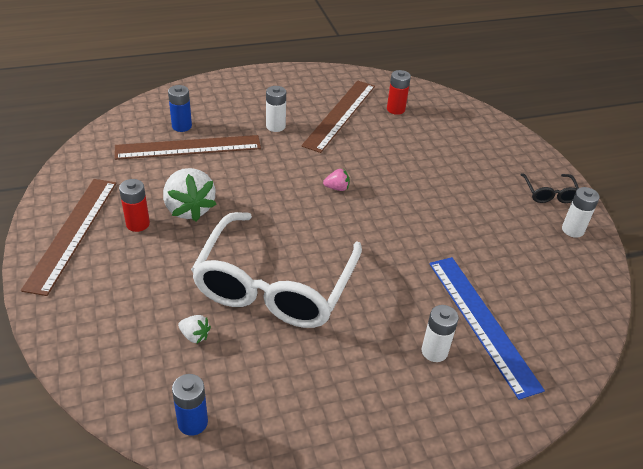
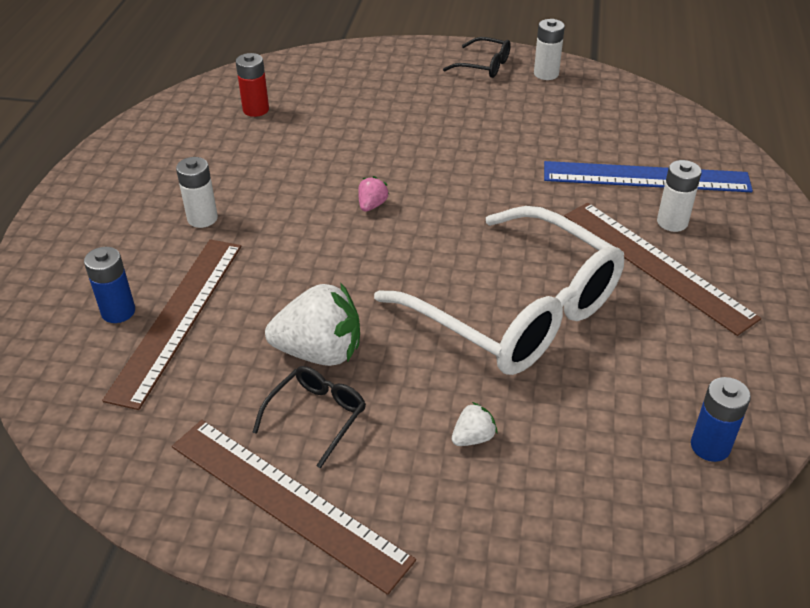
camera: 60 degrees left, 0 degrees up
red battery [119,179,150,232] -> black glasses [252,366,366,469]
white strawberry [178,315,211,343] -> white strawberry moved to [452,402,498,446]
brown ruler [301,80,375,153] -> brown ruler moved to [564,203,761,336]

